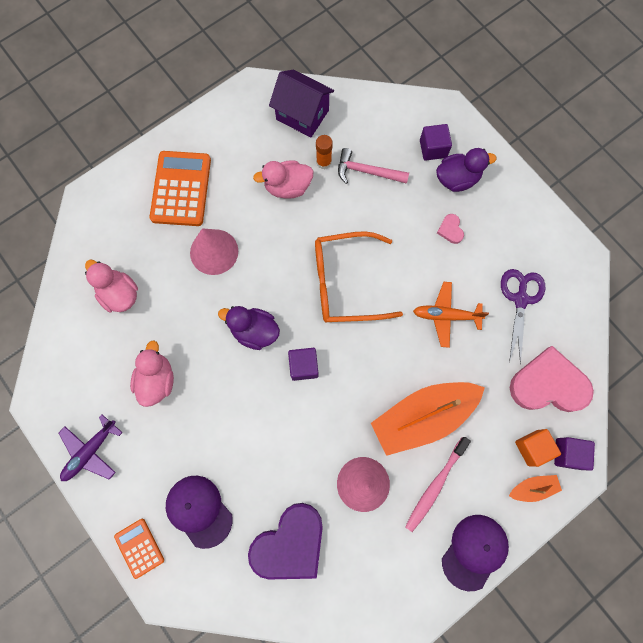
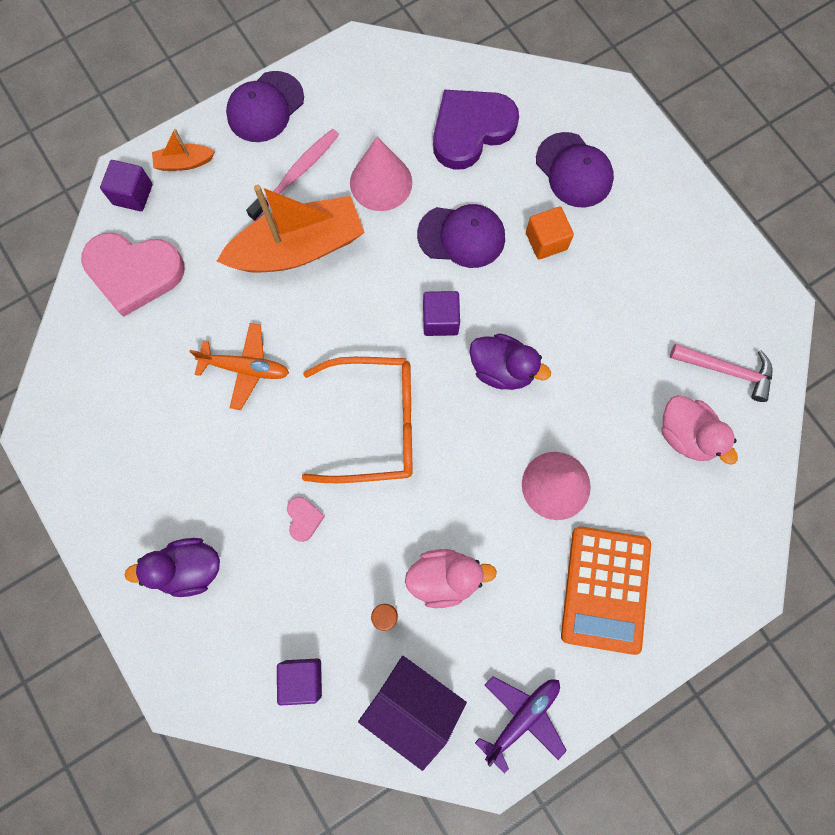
camera: 175 degrees left, 0 degrees up
purple plane [59,415,123,481] -> purple plane moved to [475,676,567,774]
orange calculator [114,519,164,579] -> none
pink duck [130,340,174,407] -> none
pink hammer [338,148,409,184] -> pink hammer moved to [670,344,772,402]
purple cube [420,124,452,161] -> purple cube moved to [277,658,322,705]
pink heart [437,214,464,244] -> pink heart moved to [287,497,325,542]
purple scissors [501,269,545,365] -> none
orange cube [515,429,561,467] -> orange cube moved to [526,207,574,260]
none -> purple cap [417,204,505,268]

